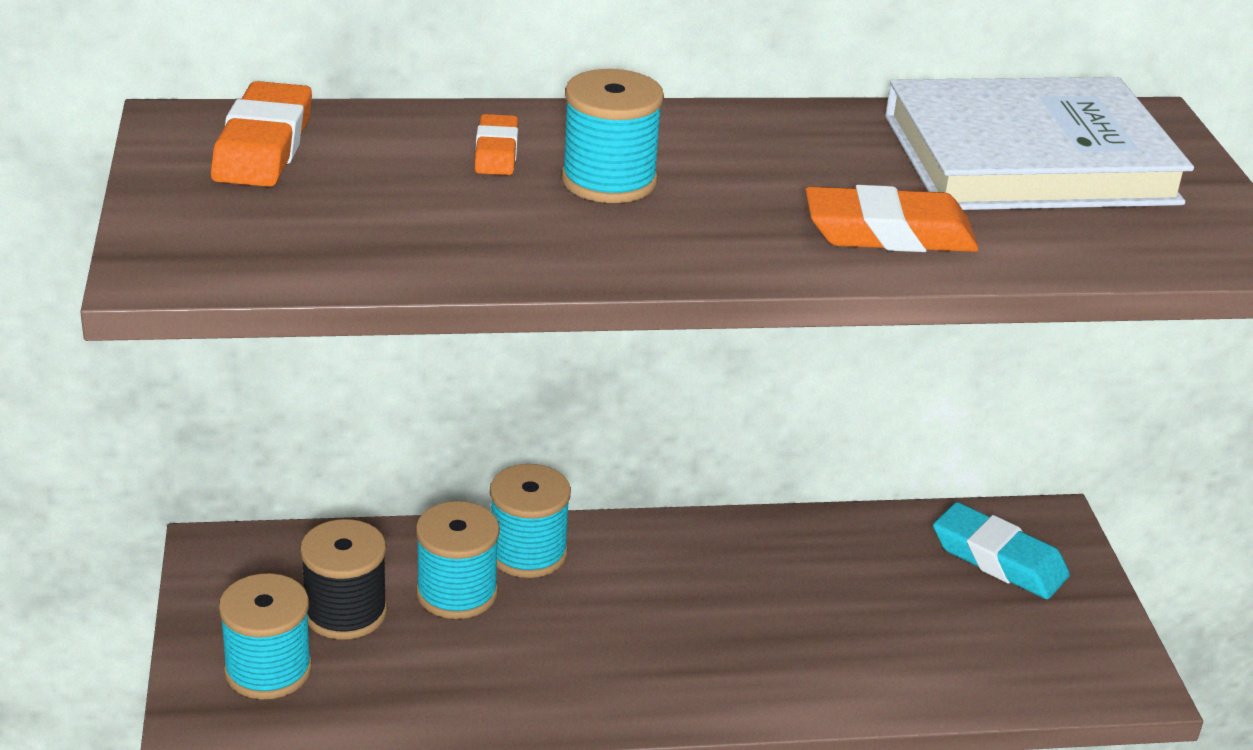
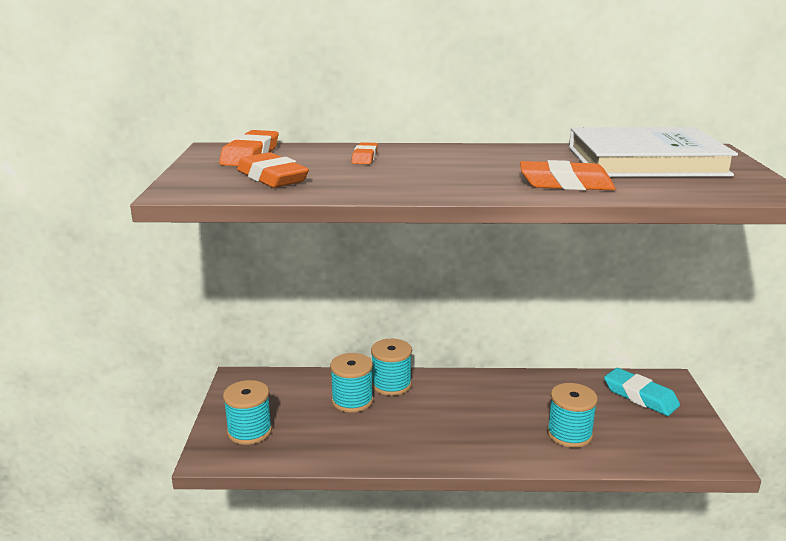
camera: 10 degrees right, 10 degrees down
black spool [300,519,387,640] -> none
turquoise spool [561,69,664,203] -> turquoise spool moved to [547,383,598,448]
none -> orange eraser [237,152,309,188]

